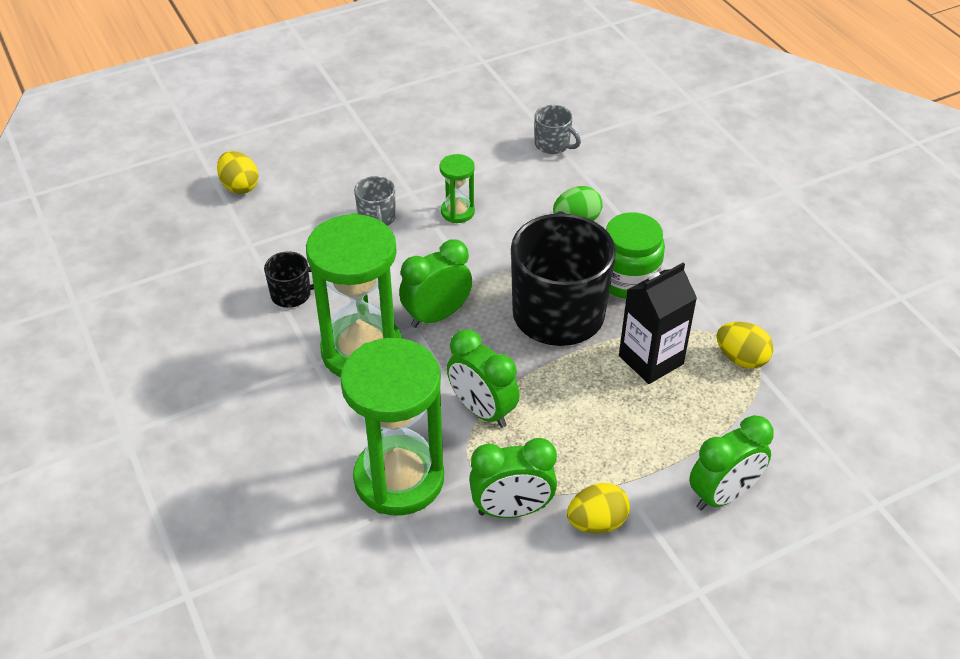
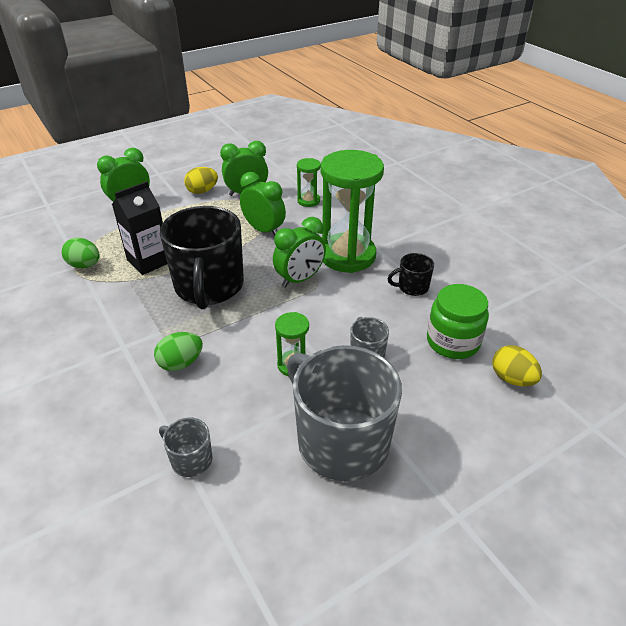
camera: 175 degrees right, 5 degrees down
green hourglass [340,338,444,516] -> green hourglass [297,158,321,207], size x0.46
green jar [606,212,665,298] -> green jar moved to [427,284,489,359]
yellow egg [717,322,773,369] -> green egg [61,238,100,268]
none -> grey mug [287,345,402,481]

